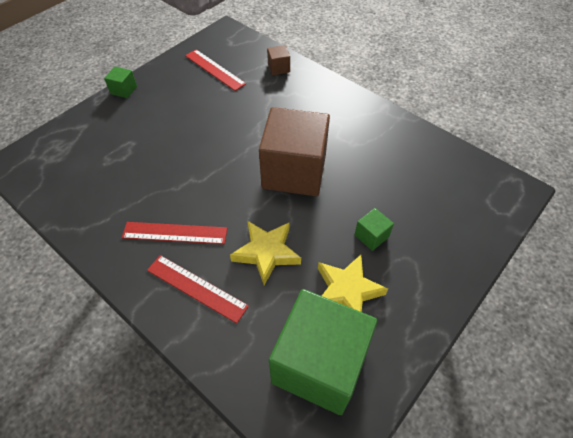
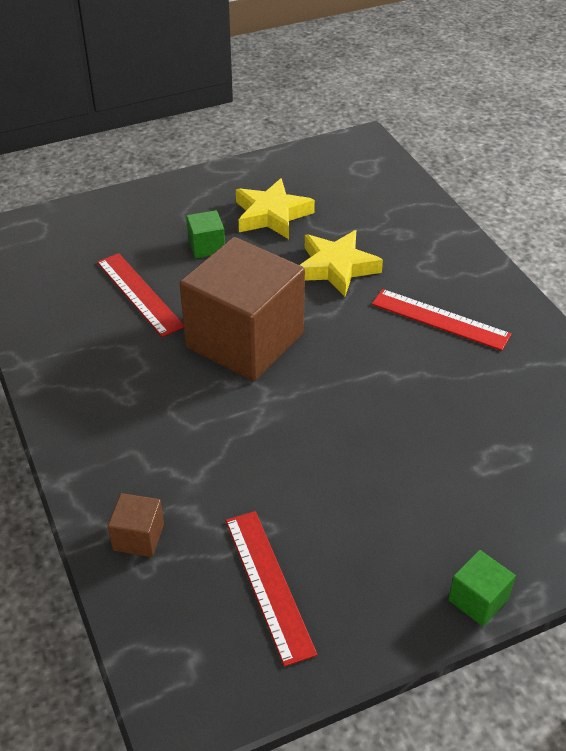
camera: 155 degrees left, 10 degrees down
red ruler [147,255,249,324] -> red ruler moved to [97,253,184,337]
green cube [269,289,377,415] -> none

